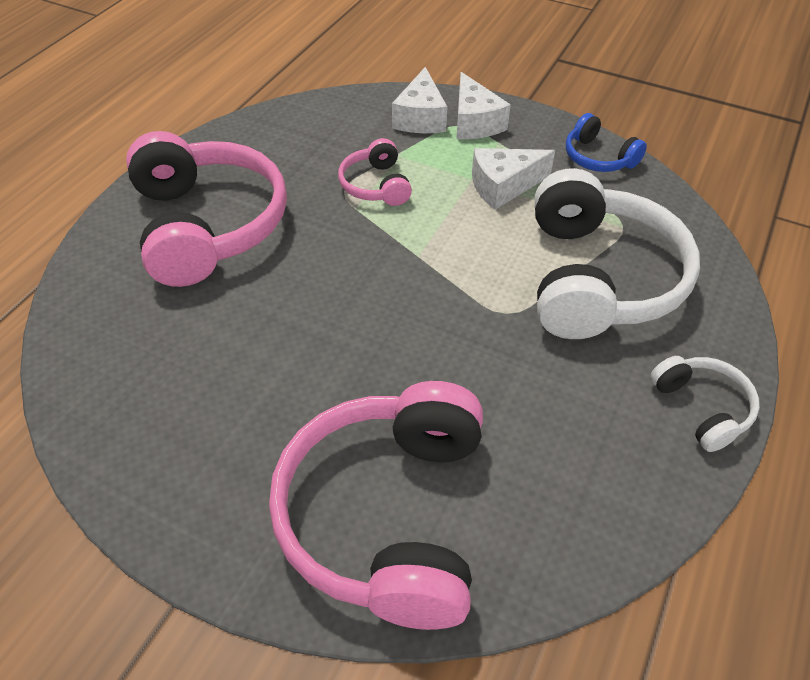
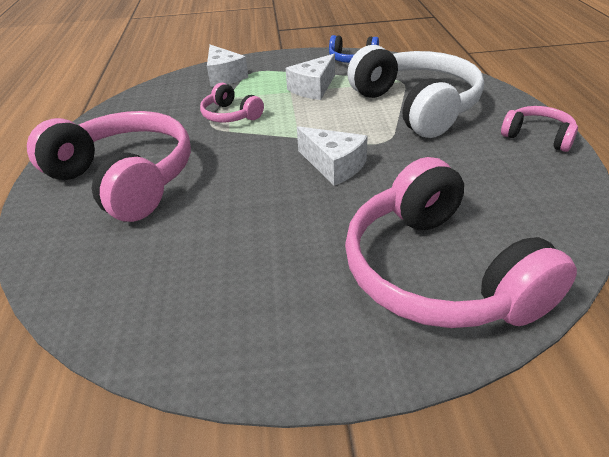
camera: 30 degrees left, 10 degrees down
white cheese [456,72,511,139] -> white cheese moved to [297,126,368,186]
white headphones [650,356,760,452] -> pink headphones [501,106,578,152]

